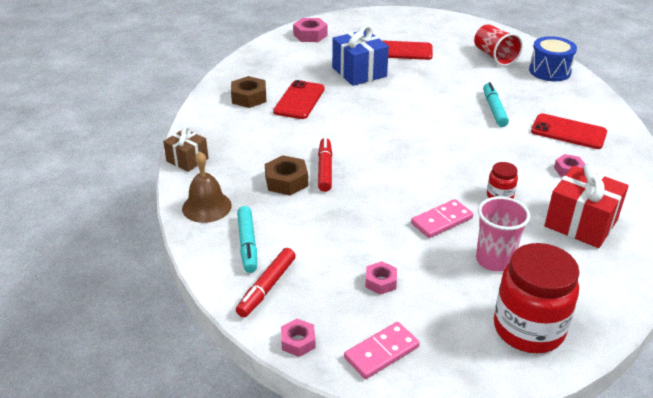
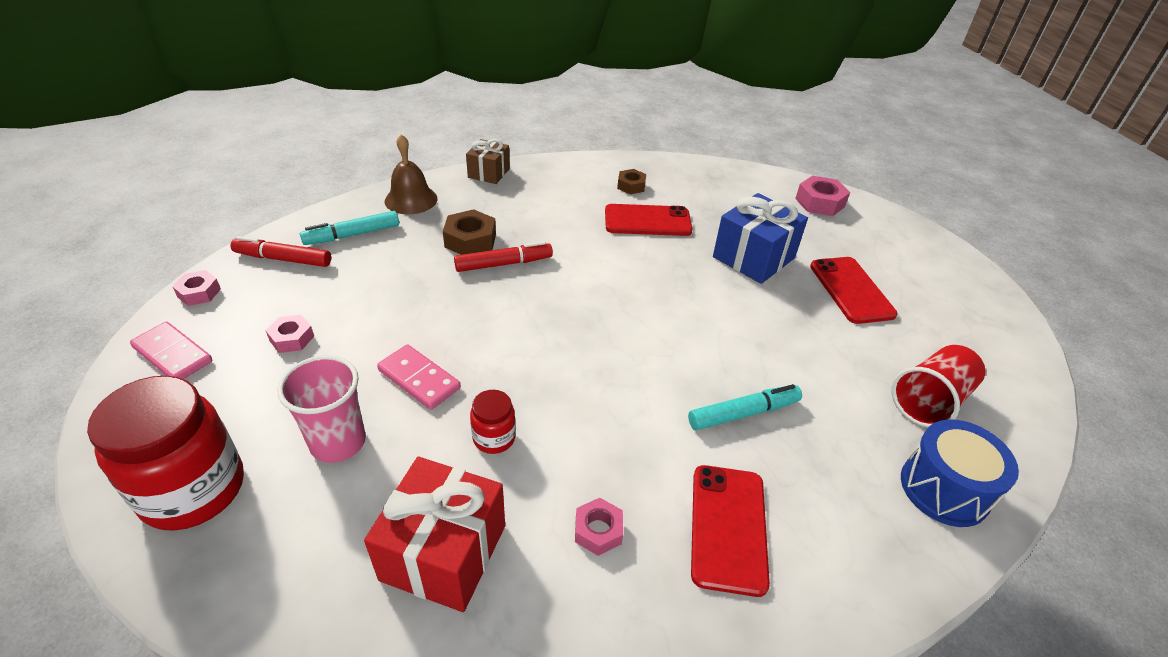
camera: 70 degrees right, 5 degrees up
brown nut [231,76,266,108] -> brown nut [617,169,646,194], size x0.64

